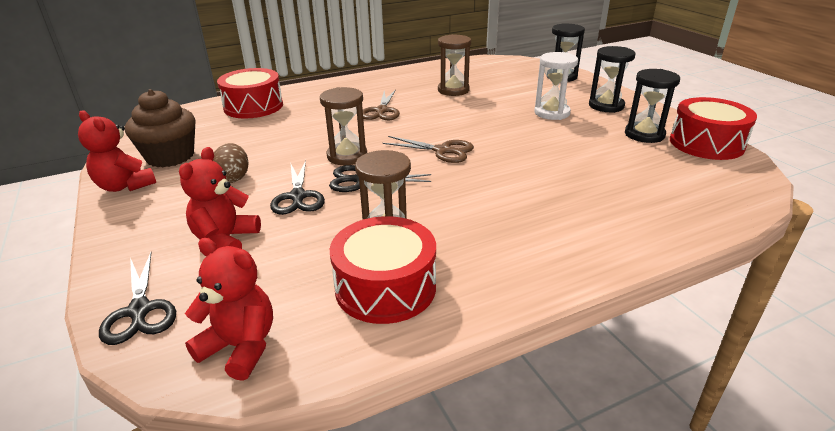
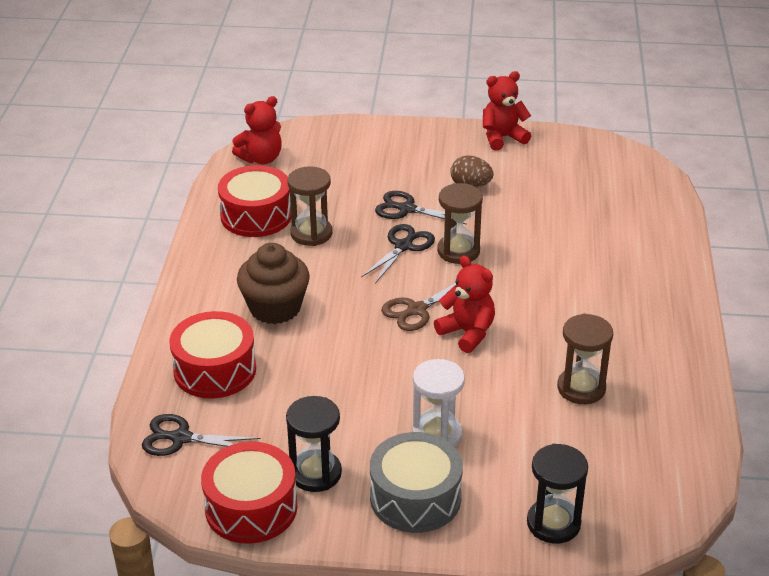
camera: 120 degrees right, 5 degrees up
black scissors [99,252,176,345] -> black scissors moved to [142,414,261,456]
brown cupcake [125,89,196,167] -> brown cupcake moved to [237,243,310,324]
red teddy bear [179,147,261,249] -> red teddy bear moved to [434,256,495,353]
red drum [217,68,283,119] -> red drum moved to [169,311,256,398]
brown scissors [363,89,400,120] -> none
black hourglass [589,46,636,113] -> grey drum [370,432,463,533]

